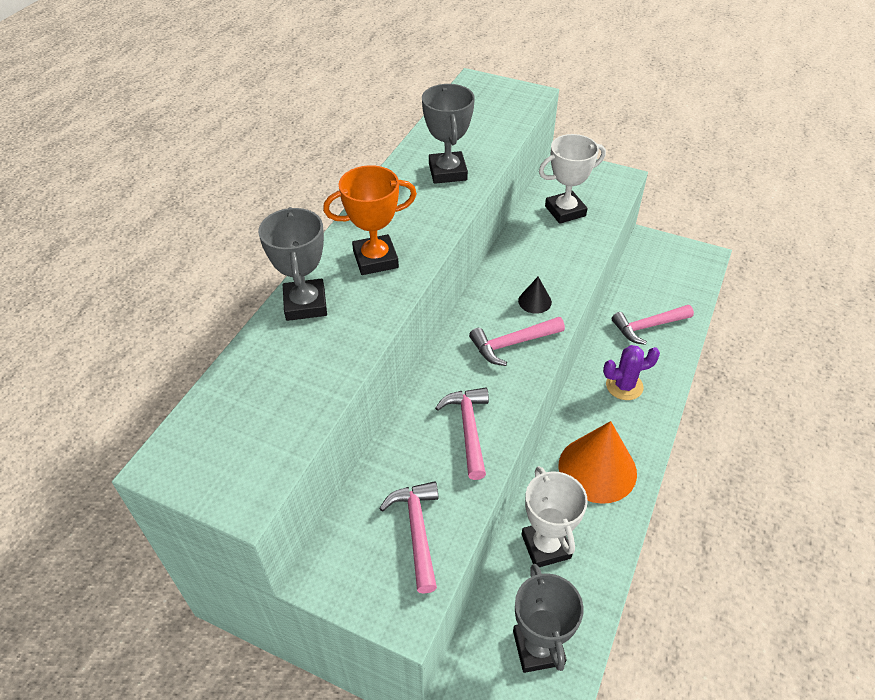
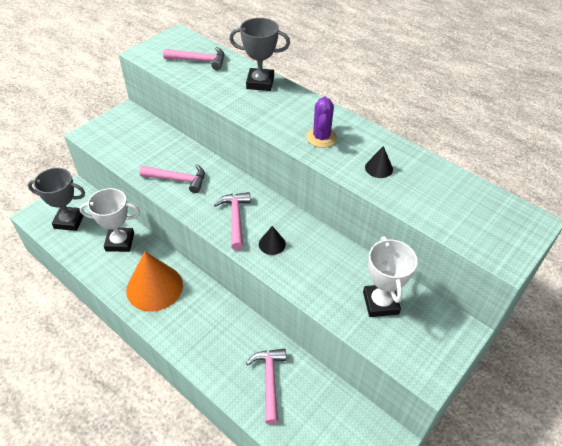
camera: 105 degrees right, 0 degrees up
orange trophy [323,165,417,275] -> none
pink hammer [379,481,438,594] -> pink hammer moved to [163,47,224,70]
grey trophy [422,84,475,184] -> black cone [365,146,393,178]
purple cactus [603,345,660,400] -> purple cactus moved to [306,96,337,148]

